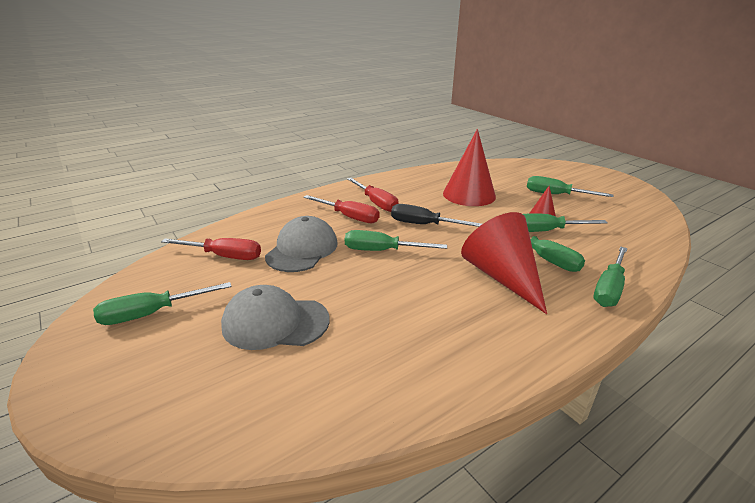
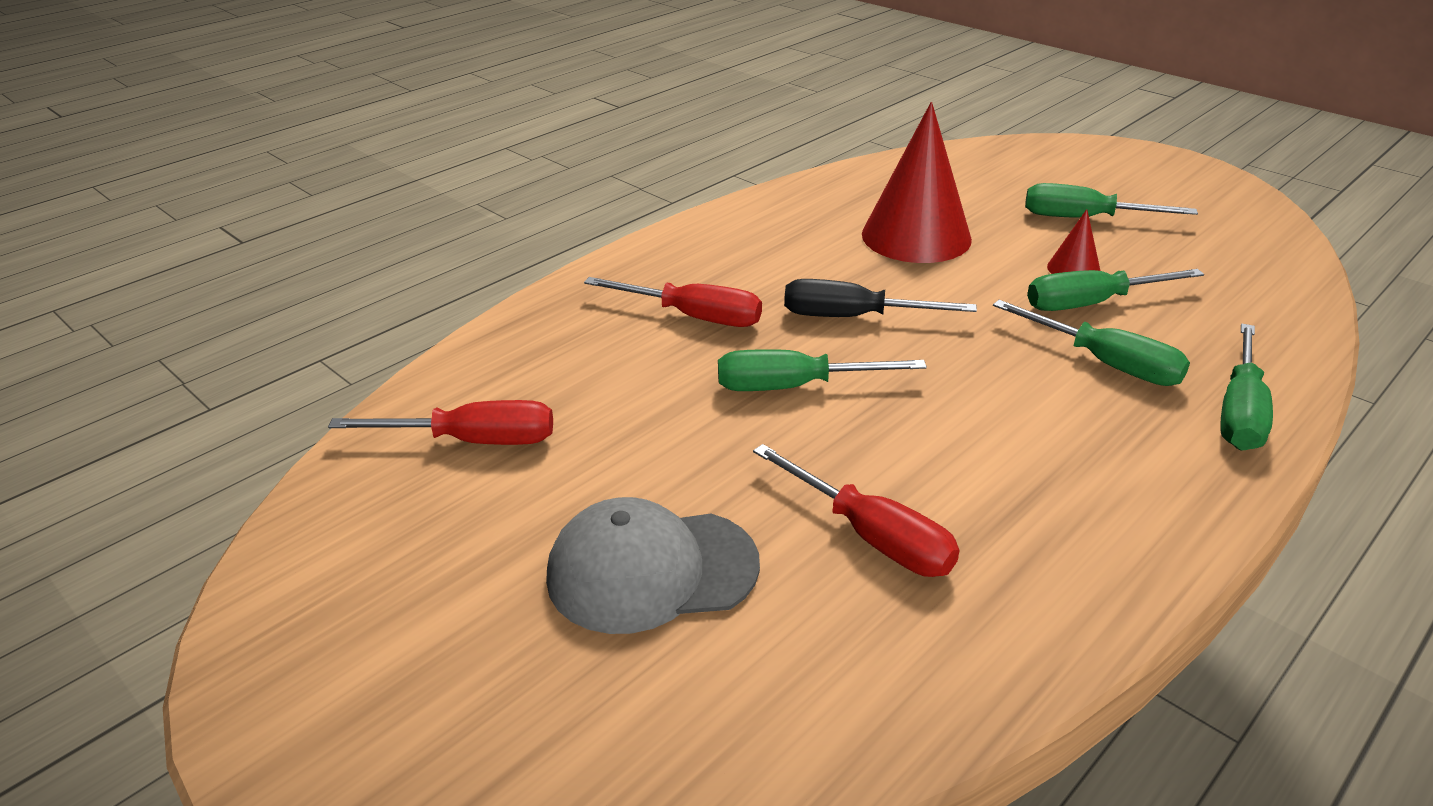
camera: 10 degrees left, 5 degrees up
green screwdriver [93,282,231,325] -> none
grey cap [265,216,338,272] -> none
red screwdriver [347,178,399,212] -> red screwdriver moved to [753,444,959,577]
red cone [461,212,547,314] -> none

